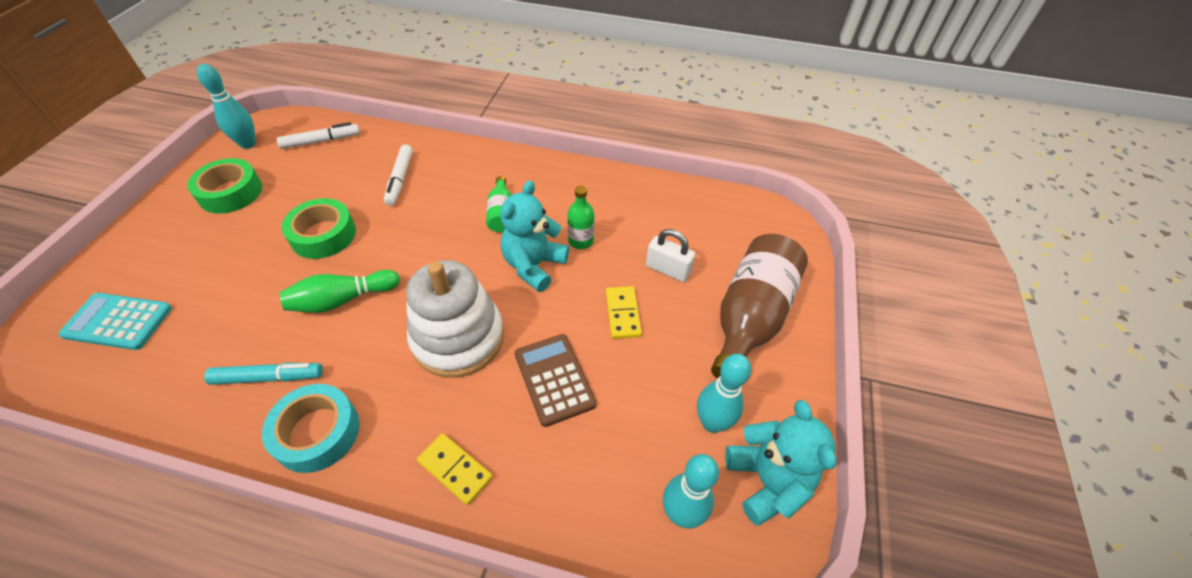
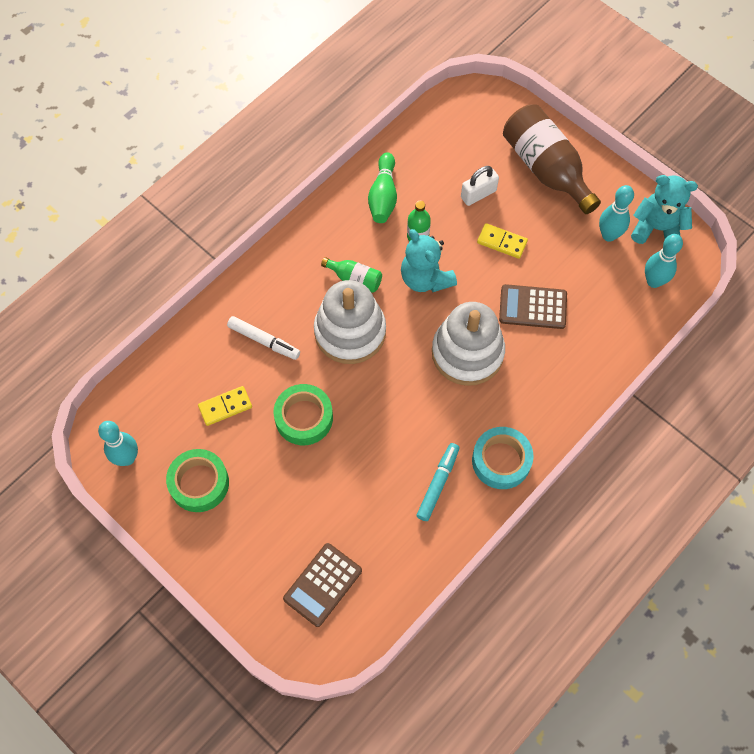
camera: 60 degrees left, 15 degrees up
turquoise calculator [58,293,172,350] -> brown calculator [283,543,362,627]
white marker [277,122,360,149] -> none
green bowling pin [279,270,400,313] -> green bowling pin moved to [368,152,397,223]
yellow domino [417,433,493,505] -> yellow domino moved to [198,386,252,426]
none -> white stacking toy [314,280,386,364]

